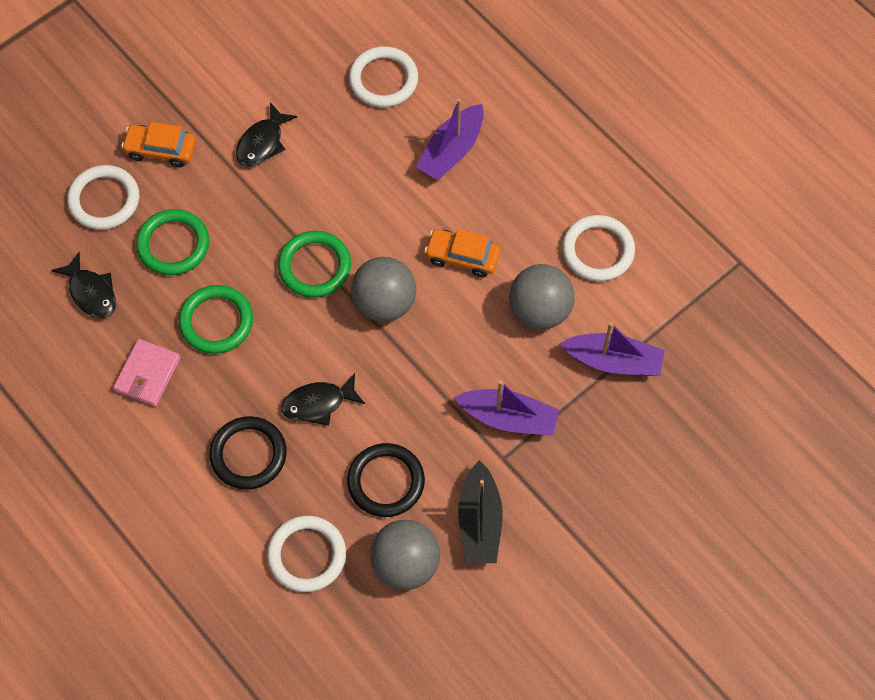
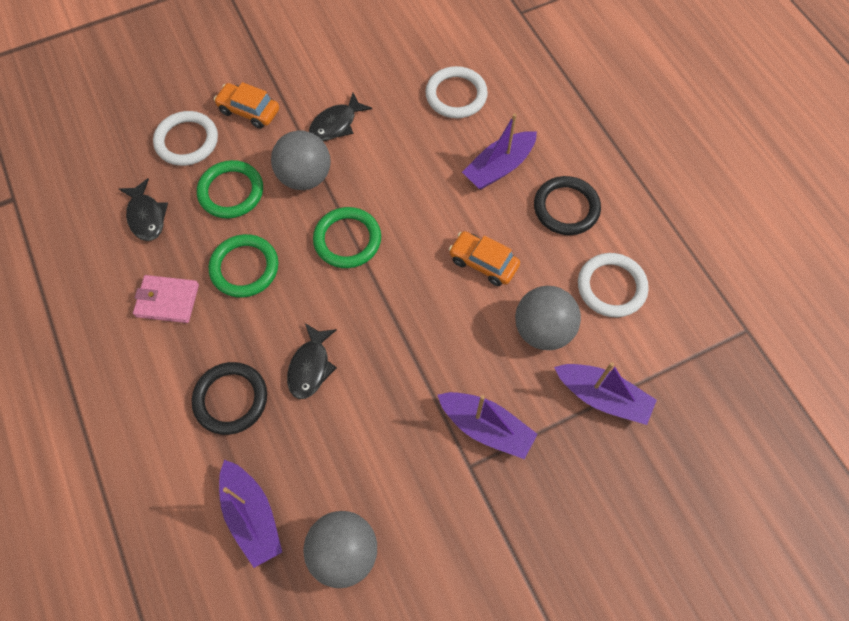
camera: 15 degrees right, 0 degrees up
pink wallet [113,339,181,407] -> pink wallet turned 60 degrees clockwise [133,275,199,323]
white ring [267,516,346,592] -> purple boat [219,460,282,568]
black fish [281,373,365,426] -> black fish turned 75 degrees counterclockwise [287,323,337,399]
black ring [347,443,425,517] -> black ring moved to [534,176,601,235]
grey ball [351,257,416,322] -> grey ball moved to [271,130,331,190]
black boat [458,460,503,564] -> none

